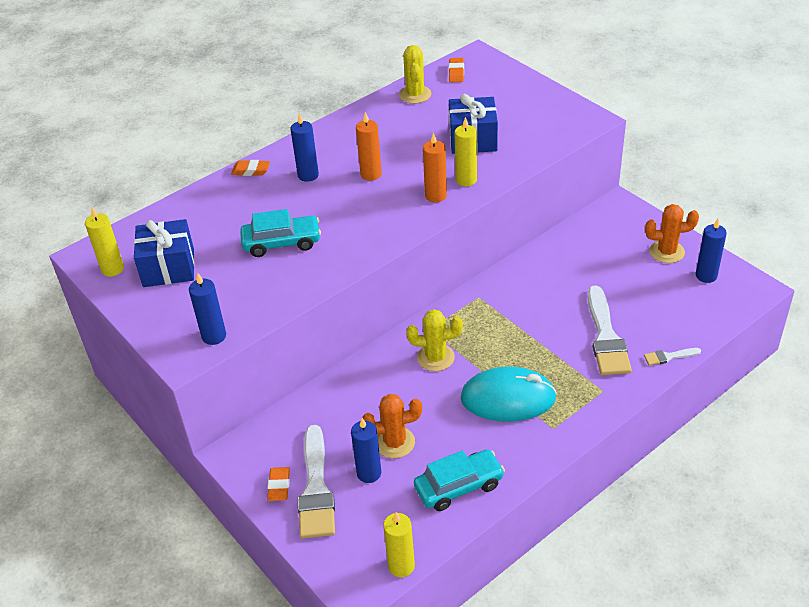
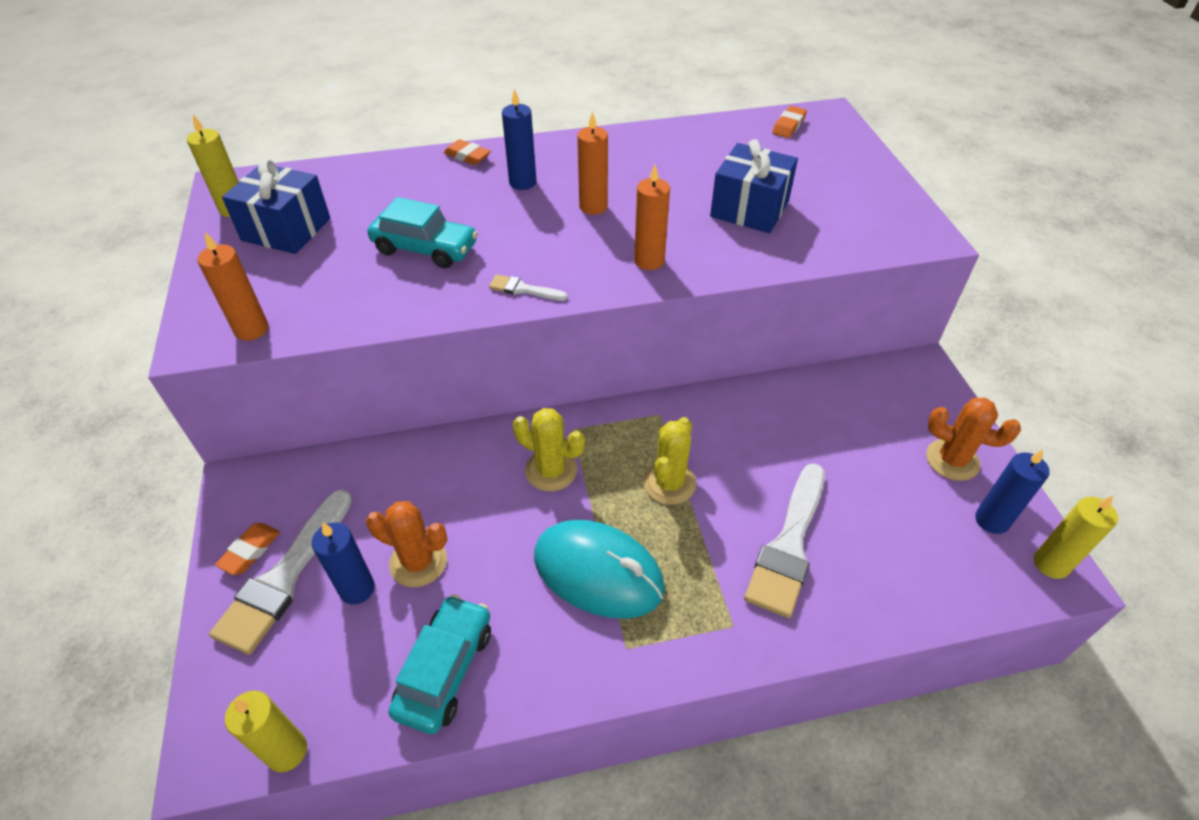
camera: 25 degrees right, 5 degrees up
blue candle [189,273,226,345] -> orange candle [197,232,269,341]
yellow cactus [399,45,431,104] -> yellow cactus moved to [643,417,696,505]
turquoise car [414,449,505,511] -> turquoise car turned 75 degrees counterclockwise [389,594,491,734]
yellow candle [455,117,477,186] -> yellow candle moved to [1034,495,1118,579]
white brush [644,348,701,366] -> white brush moved to [489,275,568,301]

